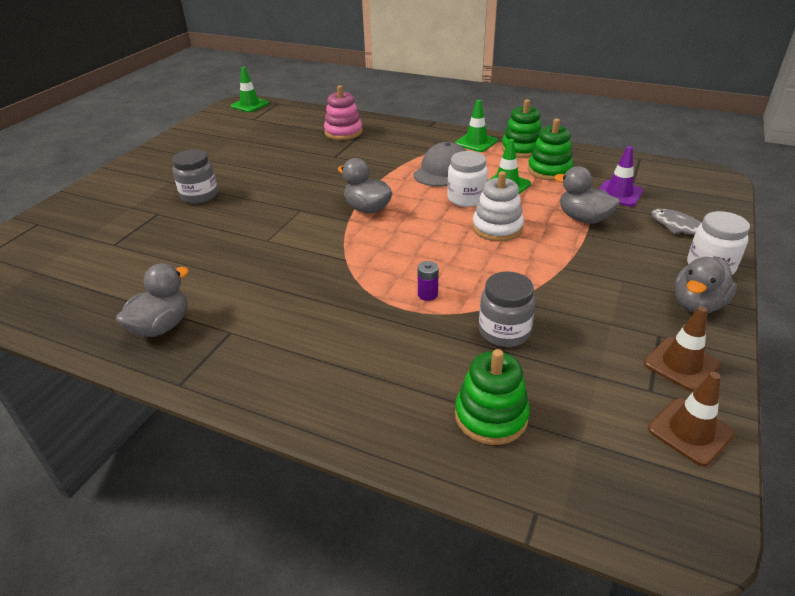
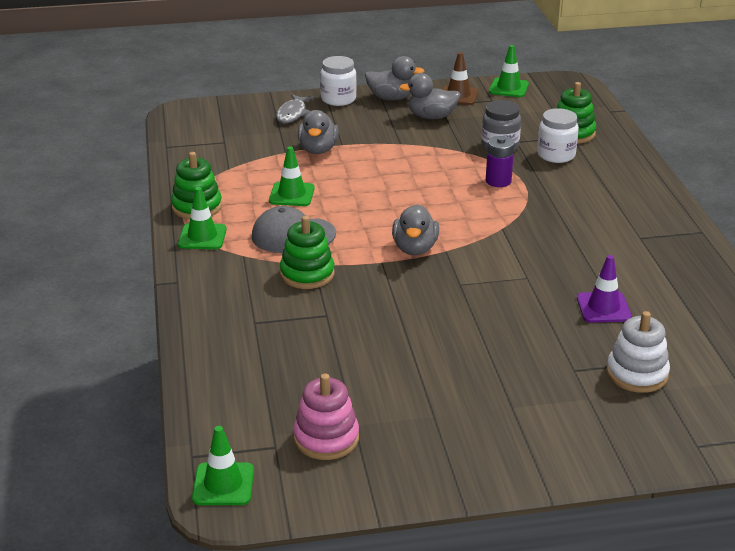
camera: 125 degrees left, 5 degrees down
grey duck [116,263,189,337] -> grey duck moved to [399,73,461,119]
grey jar [172,149,218,204] -> none
pink stacking toy [324,85,363,140] -> pink stacking toy moved to [293,373,359,460]
purple battery [418,261,439,301] -> purple battery [486,136,514,187], size x1.53
white jar [447,151,488,207] -> white jar moved to [537,108,579,163]
white stacking toy [472,171,524,241] -> white stacking toy moved to [606,311,670,393]
green stacking toy [528,119,573,180] -> green stacking toy moved to [280,216,334,289]
purple traffic cone [599,146,643,207] -> purple traffic cone moved to [577,255,632,323]
brown traffic cone [648,372,735,466] -> green traffic cone [489,45,529,97]

